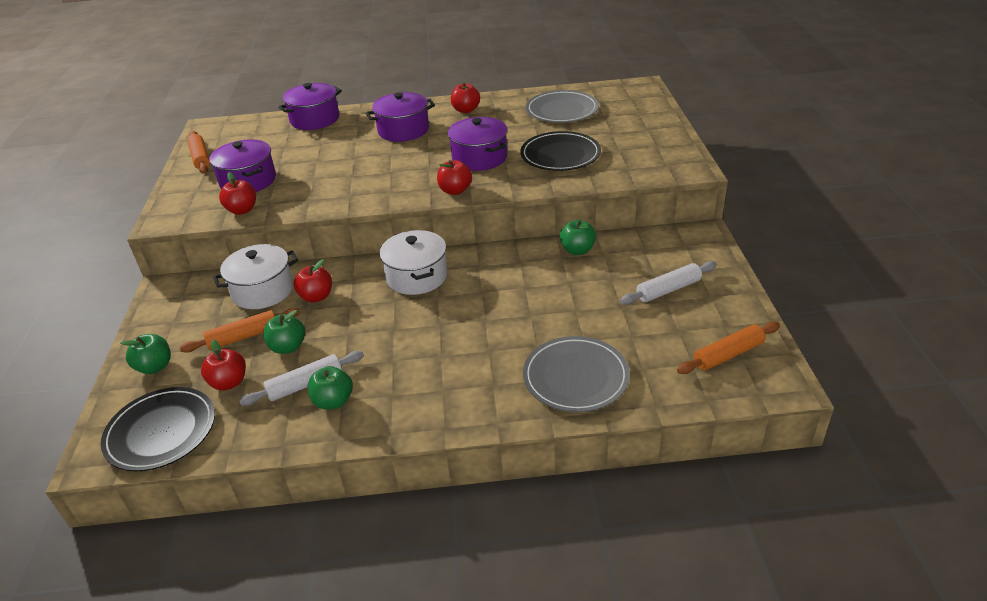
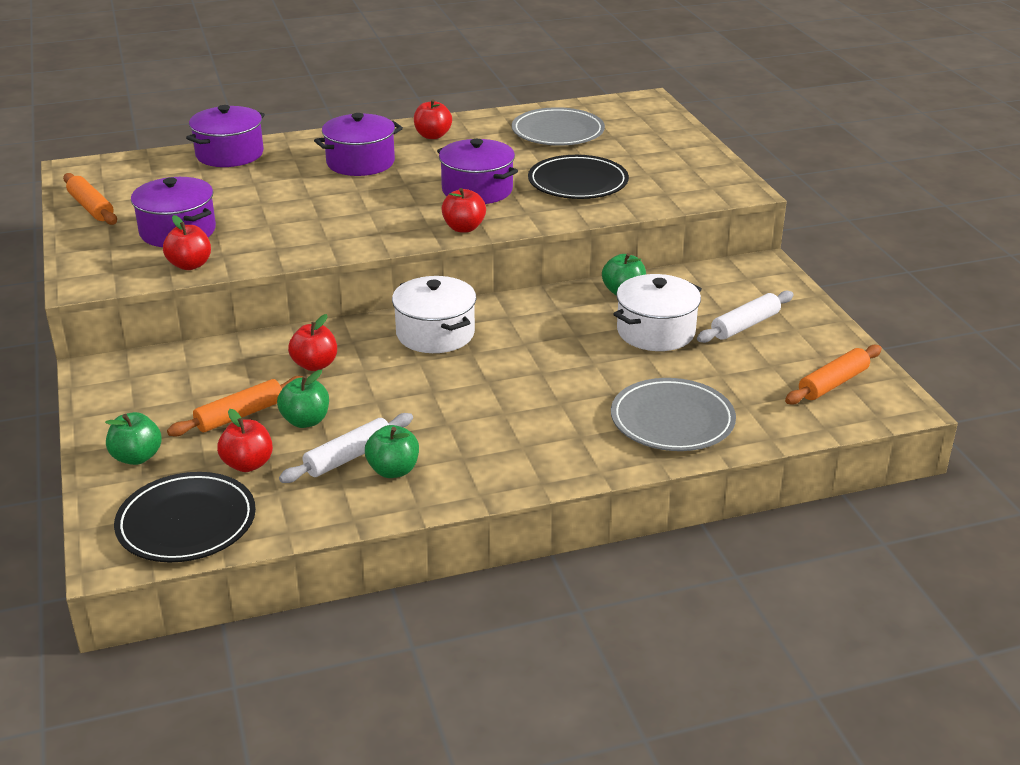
camera: 15 degrees left, 5 degrees down
white pot [213,244,298,309] -> white pot moved to [613,274,702,351]

